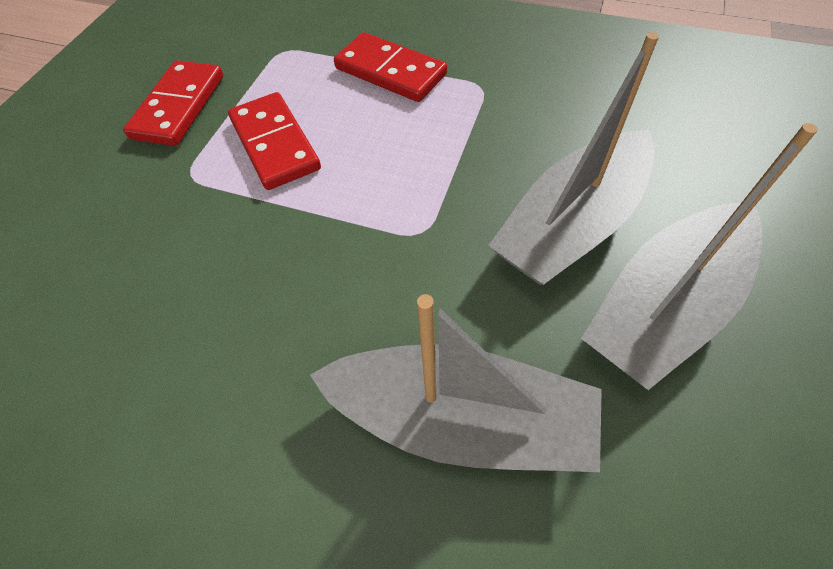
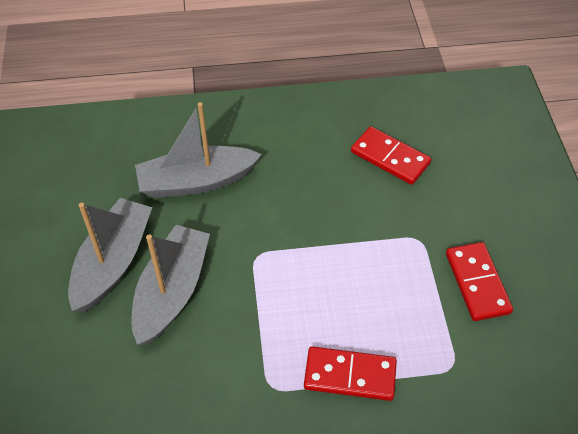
camera: 150 degrees right, 5 degrees down
red domino [228,92,321,190] -> red domino moved to [351,126,431,185]

